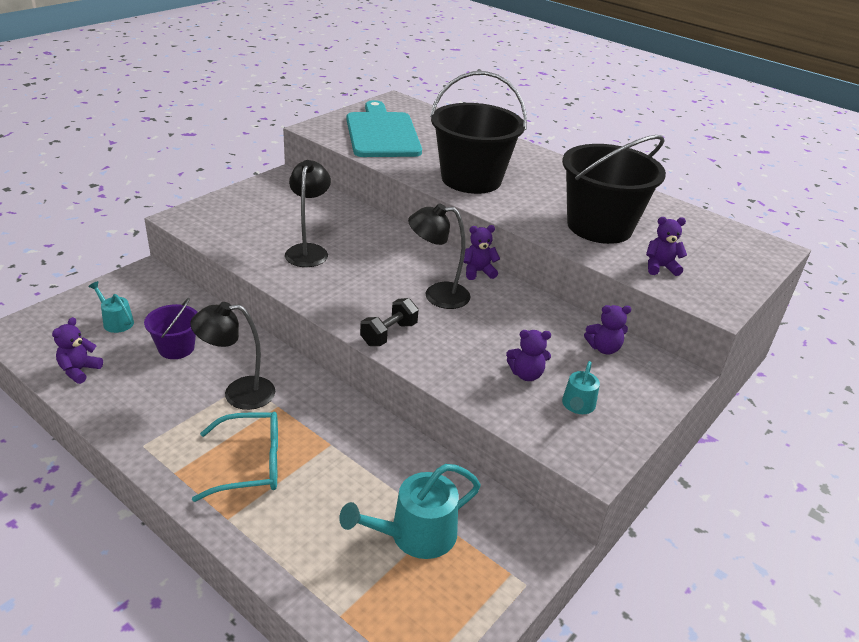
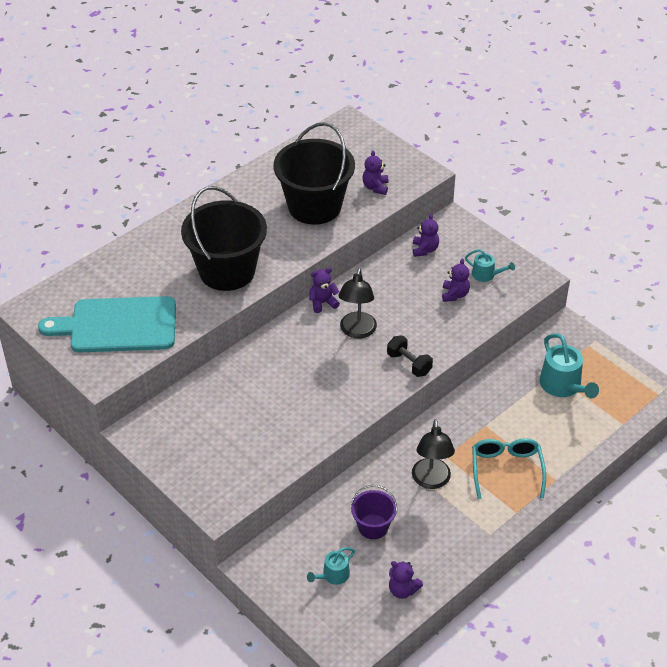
camera: 80 degrees left, 10 degrees up
black lamp [285,160,331,267] -> none
purple teddy bear [464,225,500,280] -> purple teddy bear turned 75 degrees clockwise [309,268,340,313]

